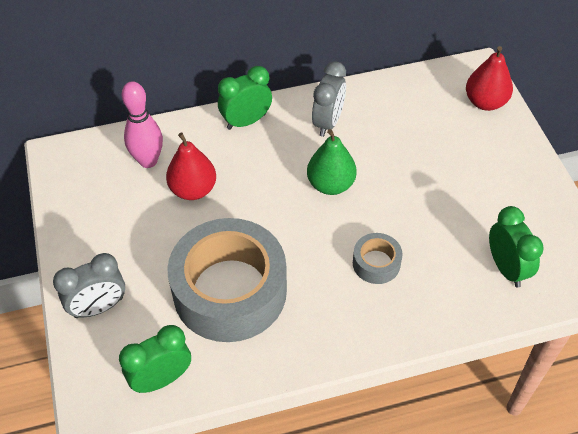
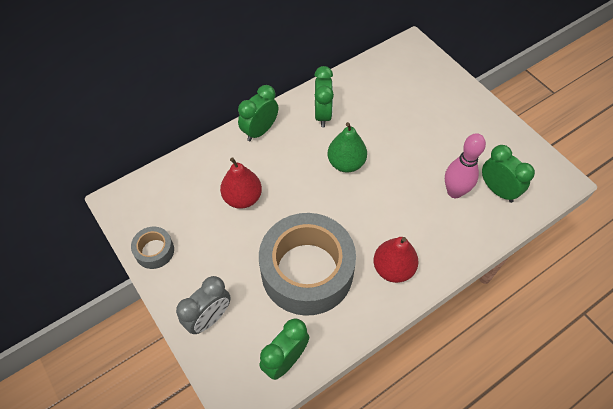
camera: 20 degrees left, 5 degrees up
pink bowling pin [122,81,163,168] -> pink bowling pin moved to [445,133,486,198]
grey clock [312,61,346,137] -> green clock [314,66,334,127]
grey tape [353,233,403,284] -> grey tape moved to [131,227,174,269]
red pear [466,46,513,111] -> red pear moved to [373,237,418,283]

